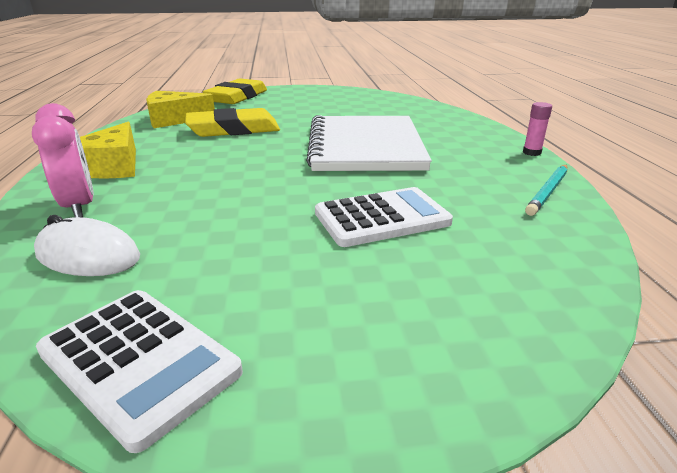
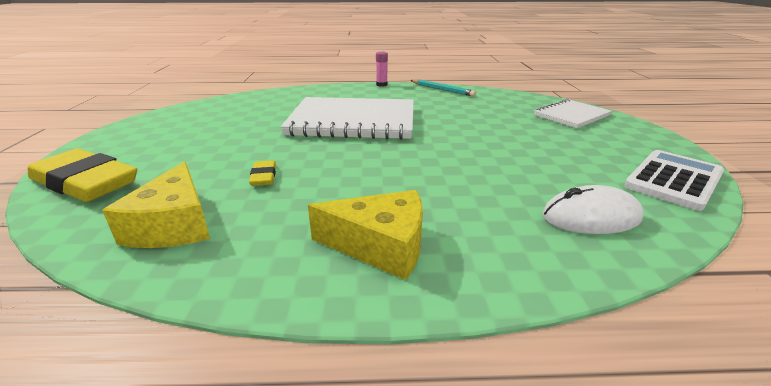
camera: 85 degrees left, 0 degrees up
pink clock [32,103,94,217] -> none
white mouse [34,215,140,276] -> white mouse turned 60 degrees clockwise [542,185,643,234]
yellow eraser [185,108,280,137] -> yellow eraser [249,160,276,186], size x0.45
white calculator [315,187,453,247] -> none
none -> white notebook [534,99,612,128]

